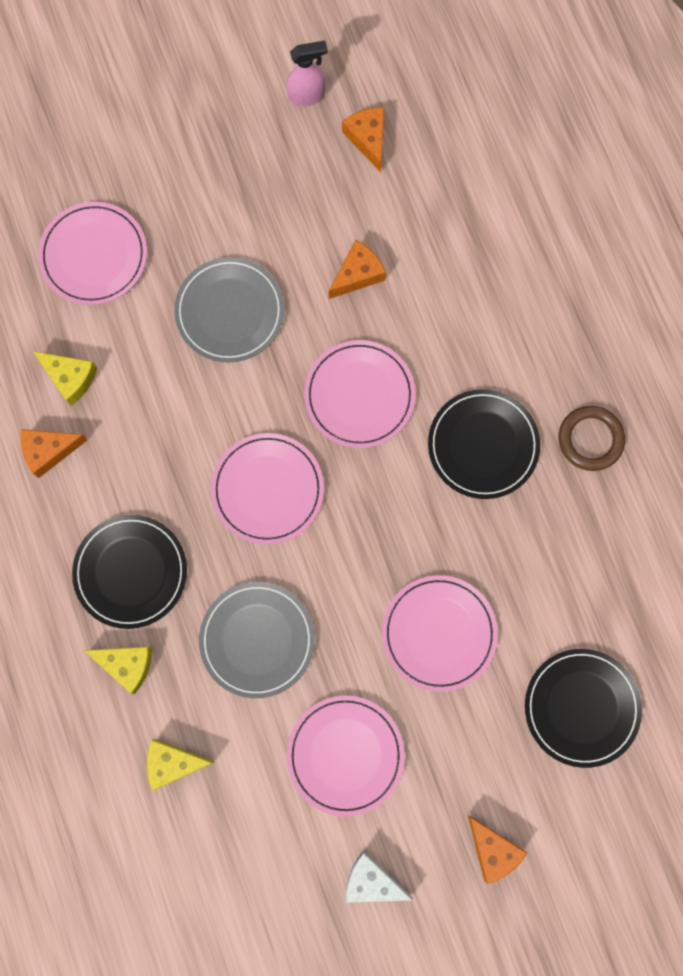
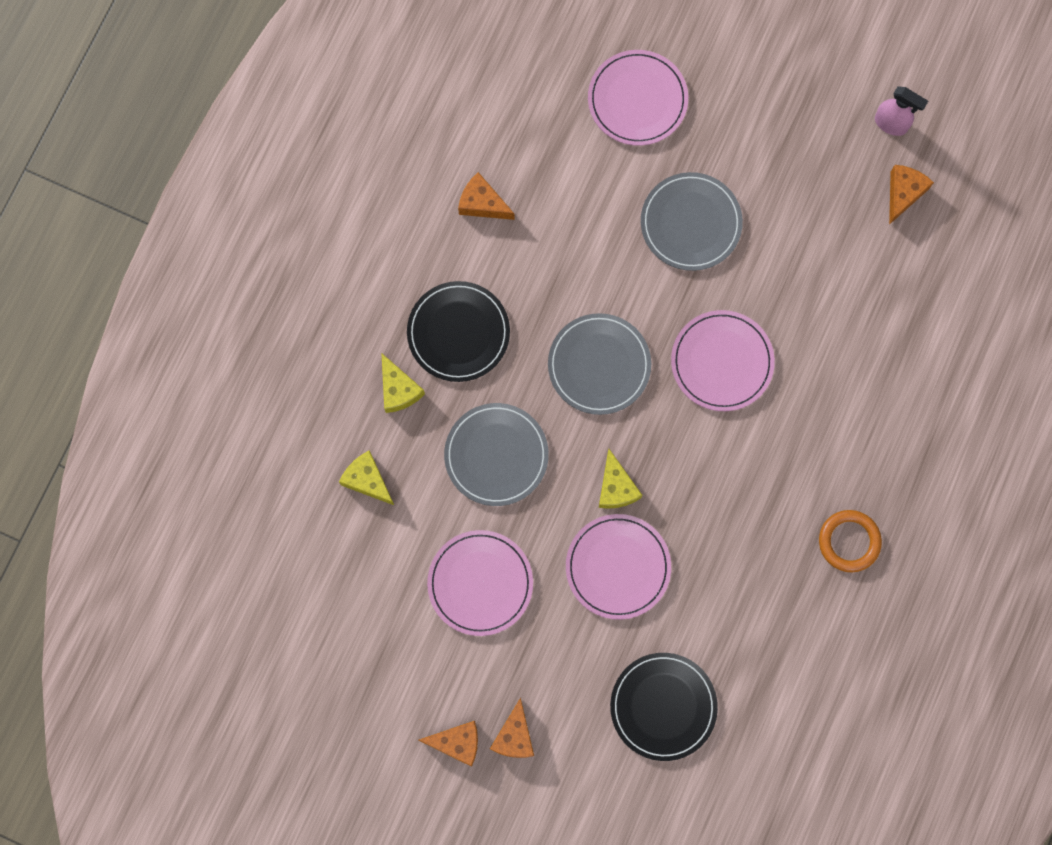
camera: 45 degrees right, 0 degrees up
yellow cheese [33,351,97,406] -> yellow cheese moved to [599,449,642,509]
pink plate [211,433,324,544] -> grey plate [548,313,651,415]
orange cheese [329,240,386,299] -> orange cheese moved to [419,721,478,767]
white cheese [346,850,413,903] -> none
black plate [428,389,540,499] -> none
brown ring [558,406,625,471] -> orange ring [819,510,882,572]

